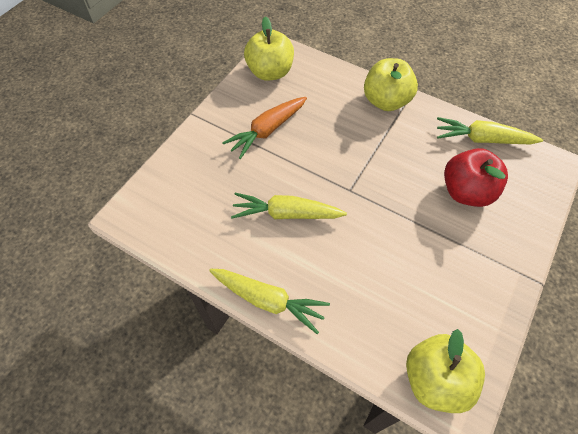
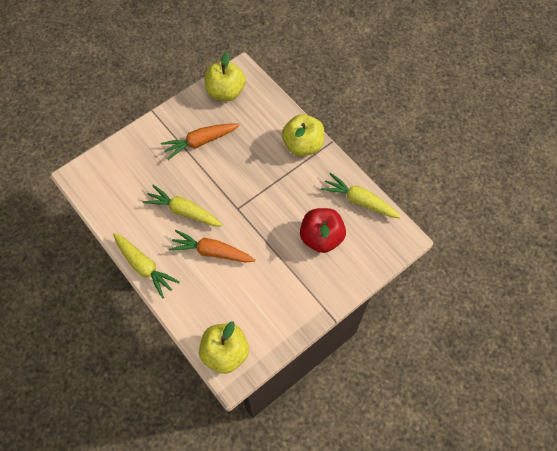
camera: 20 degrees right, 5 degrees up
none -> orange carrot [169,230,256,263]

